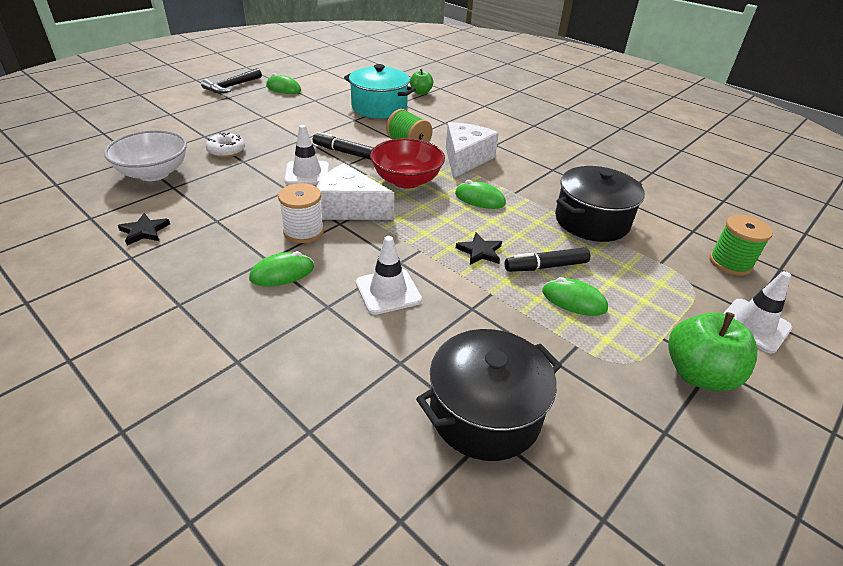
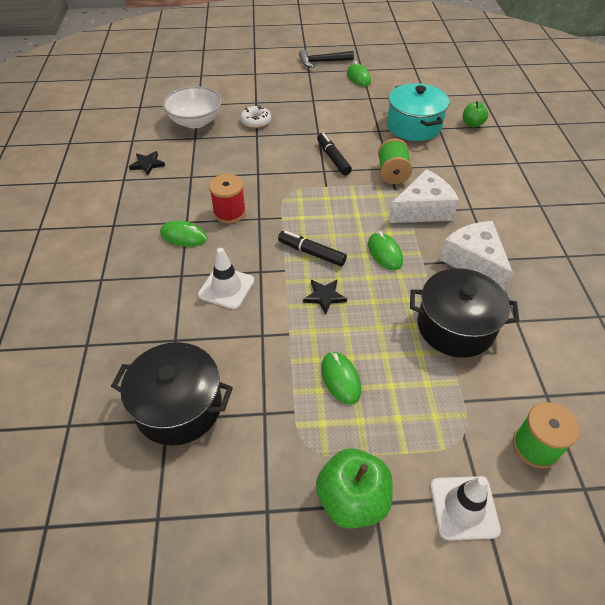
camera: 45 degrees right, 10 degrees up
white spool [278,183,324,243] -> red spool [209,174,246,224]
white traffic cone [284,125,329,185] -> none
white cheese [316,163,394,220] -> white cheese moved to [440,221,513,291]
red bowl [370,138,445,189] -> none
black marker [505,247,591,272] -> black marker moved to [278,231,347,266]

